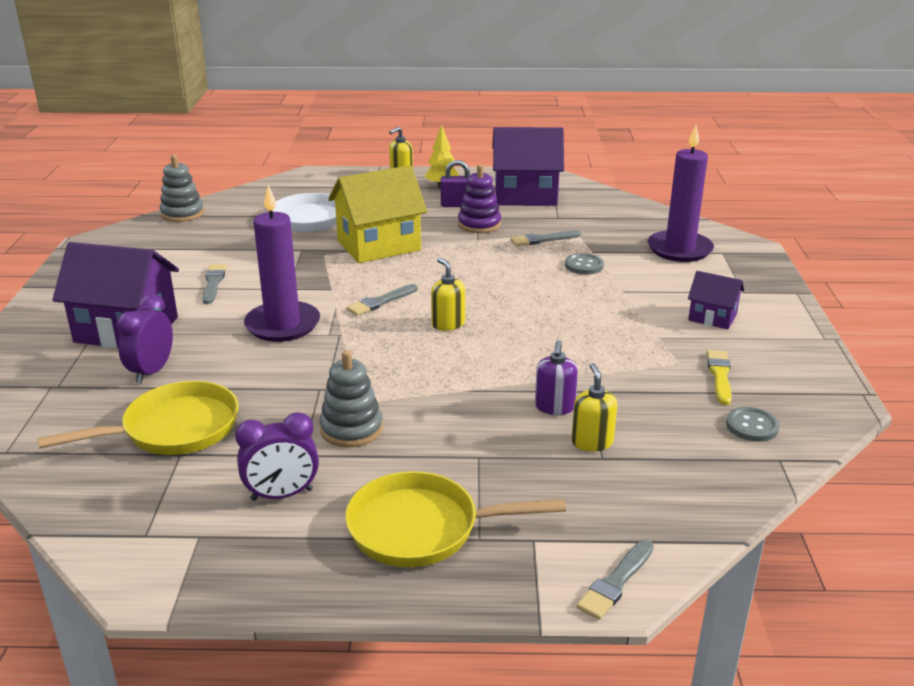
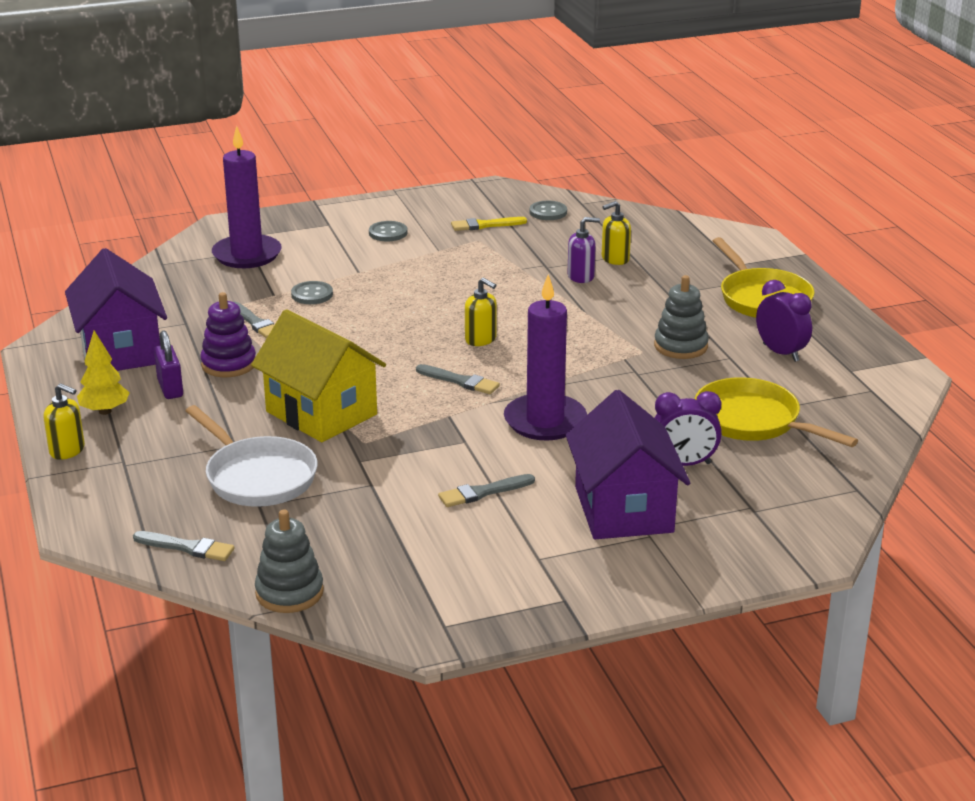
camera: 110 degrees left, 0 degrees up
yellow soap dispenser [431,258,465,331] -> yellow soap dispenser turned 90 degrees counterclockwise [465,278,497,346]
grey brush [576,539,654,620] -> grey brush moved to [133,531,235,561]
purple house [688,271,744,329] -> grey button [369,221,407,241]

